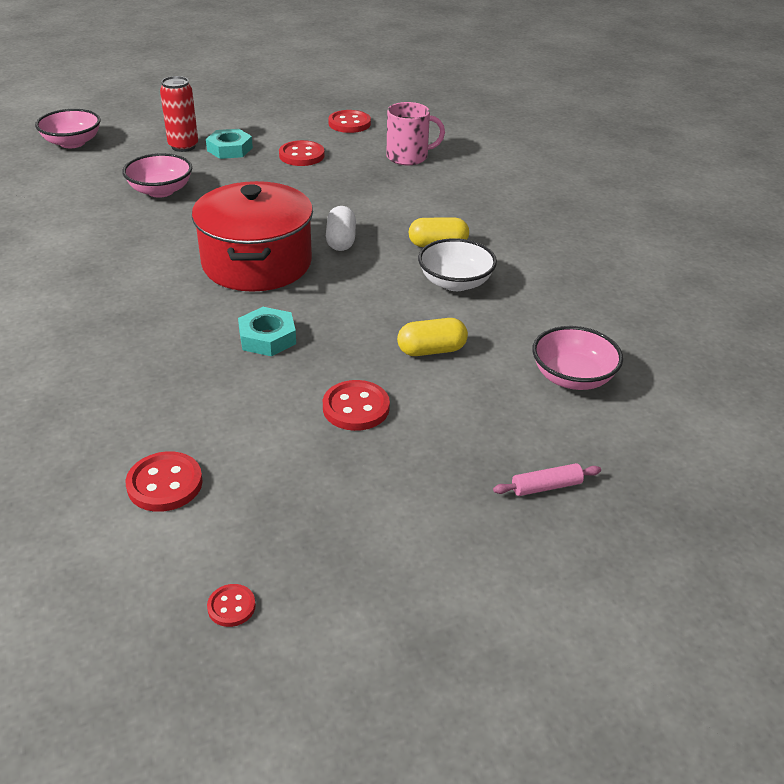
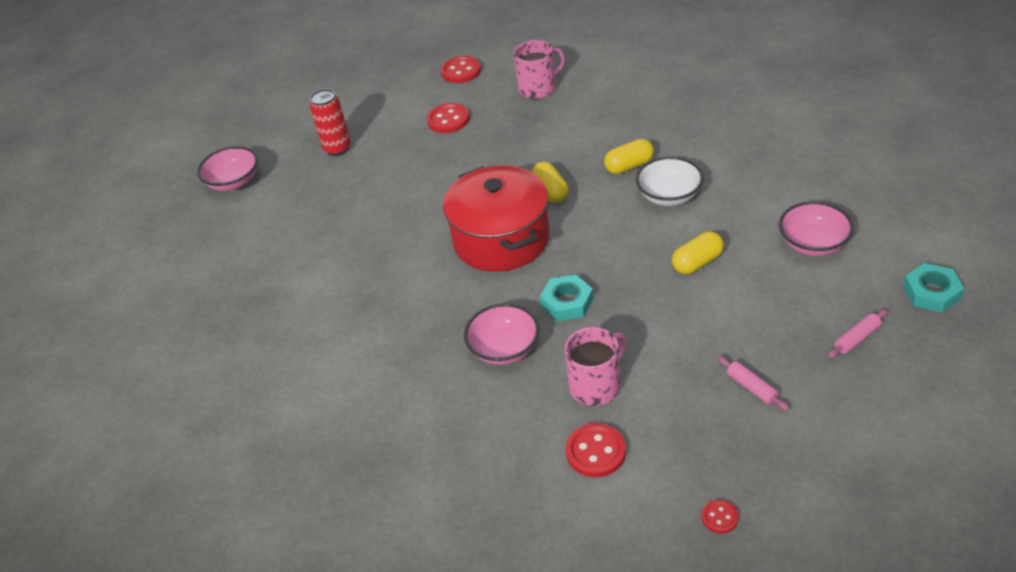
camera: 15 degrees left, 5 degrees up
pink bowl [122,153,192,198] -> pink bowl moved to [464,303,540,365]
turquoise nut [206,129,253,159] -> turquoise nut moved to [903,263,964,313]
red button [323,380,390,431] -> none
white capsule [326,206,356,251] -> yellow capsule [531,162,568,203]
none -> pink mug [565,327,627,406]
none -> pink rolling pin [718,356,789,411]

